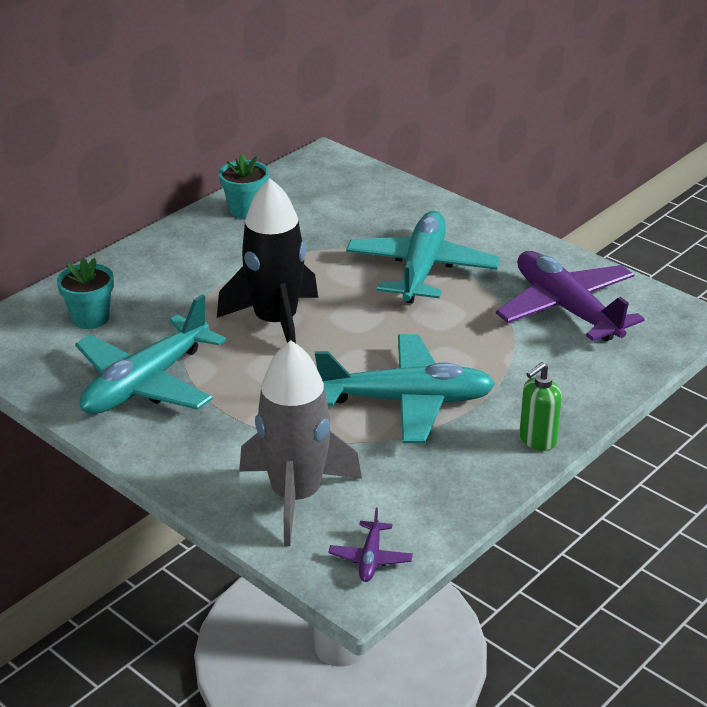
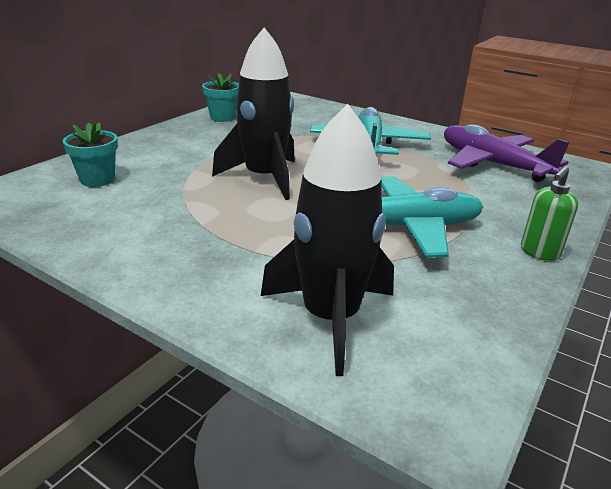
camera: 10 degrees left, 5 degrees down
turquoise plane [75,294,226,414] -> none
grey rocket [239,340,362,546] -> black rocket [261,104,394,376]
purple plane [329,508,413,582] -> none

